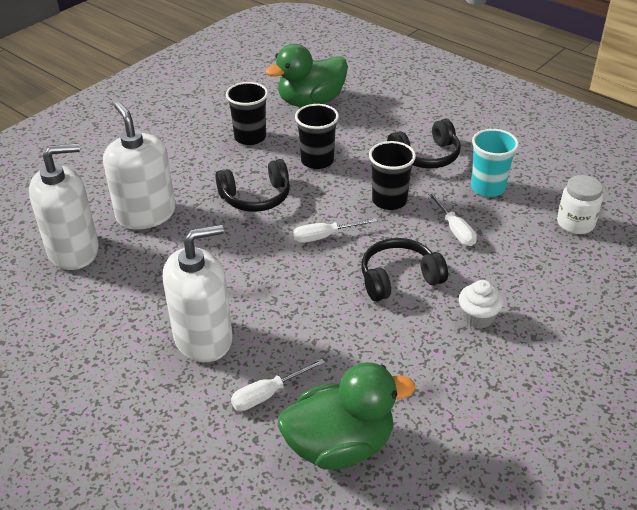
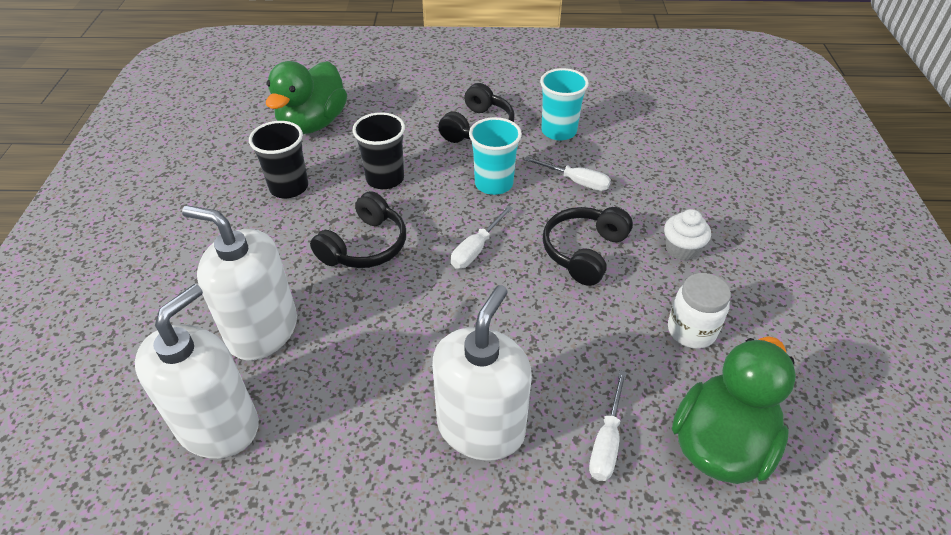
camera: 40 degrees left, 5 degrees up
black cup [369,141,416,210] -> turquoise cup [469,117,522,195]
white jar [557,175,603,234] -> white jar moved to [668,273,731,349]

